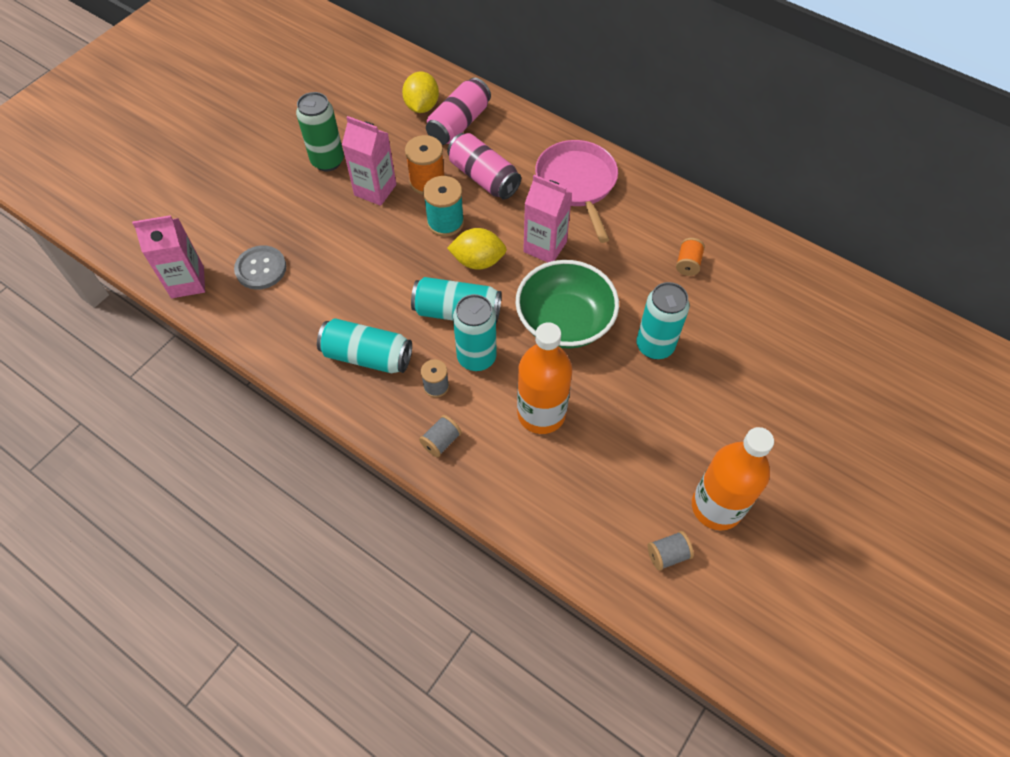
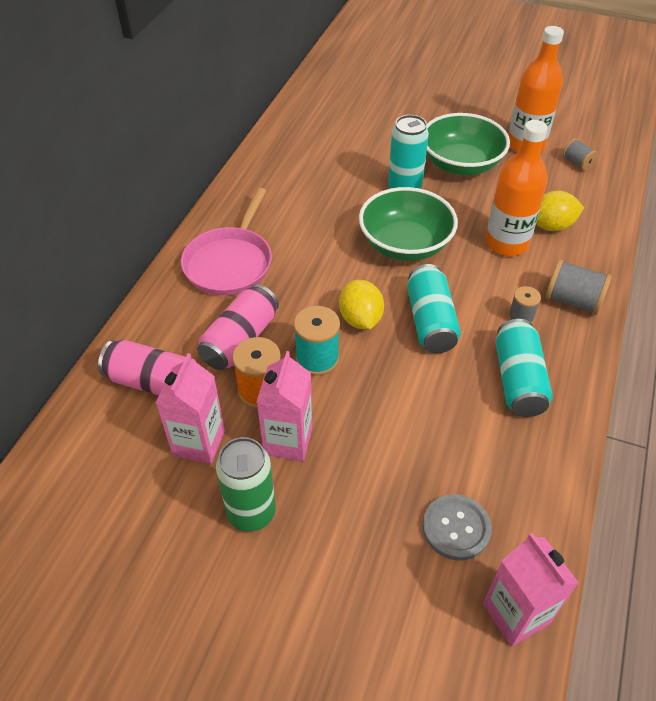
camera: 105 degrees left, 10 degrees down
yellow lemon [402,71,439,113] -> yellow lemon moved to [536,191,584,231]
grey spool [419,415,462,457] -> grey spool [545,259,612,315], size x1.63
turquoise can [453,294,497,371] -> none
pink carton [523,175,572,262] -> pink carton moved to [156,353,225,464]
pink pan [535,140,618,243] -> pink pan turned 45 degrees counterclockwise [181,188,272,296]
orange spool [676,238,705,276] -> none
none -> green bowl [426,113,510,175]

